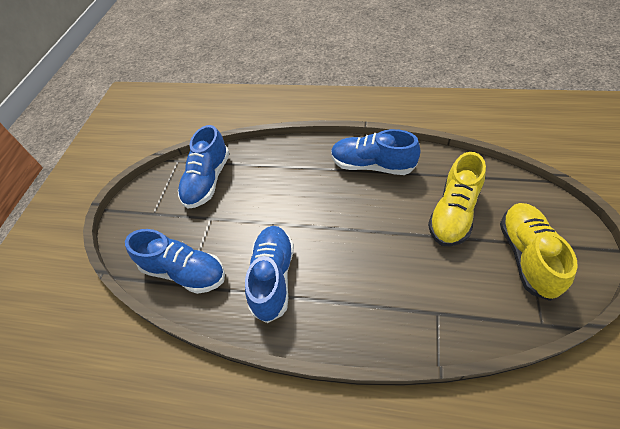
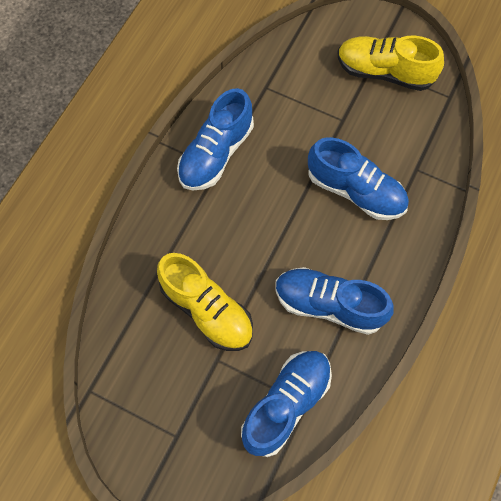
camera: 80 degrees left, 15 degrees up
blue shoe [178,125,230,209] -> blue shoe moved to [308,137,409,220]
yellow shoe [428,152,486,247] -> yellow shoe moved to [157,253,253,351]

